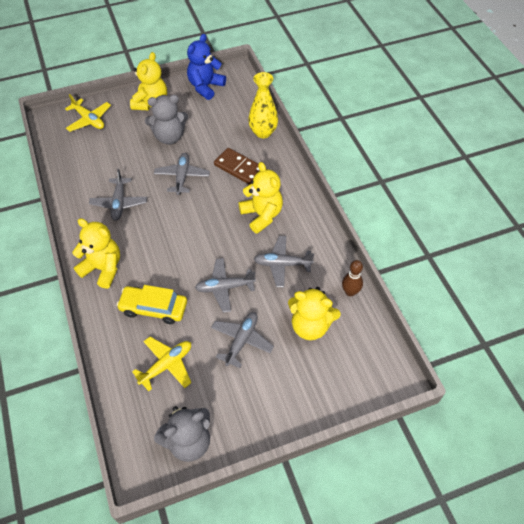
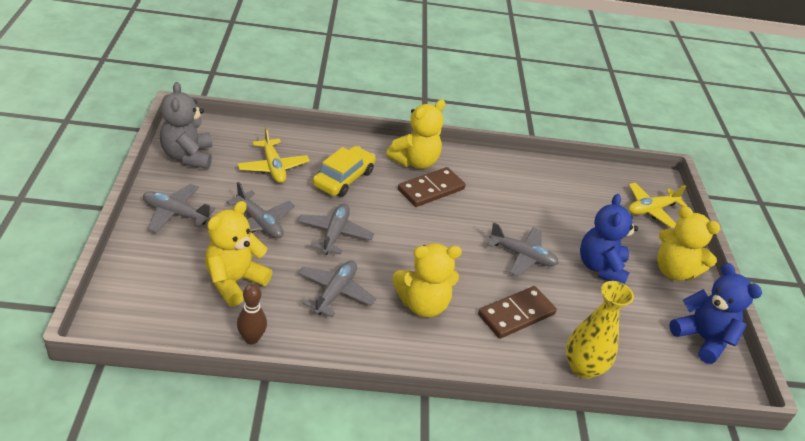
camera: 105 degrees right, 15 degrees down
grey plane [89,169,147,221] -> grey plane moved to [143,184,215,233]
grey teddy bear [145,95,188,145] -> blue teddy bear [580,194,638,284]
none -> brown domino [398,167,466,207]

